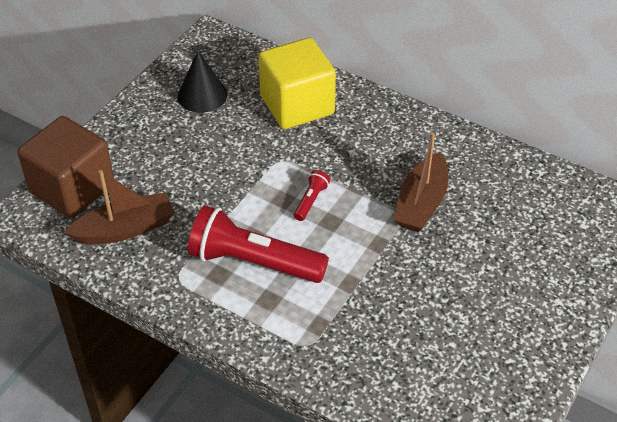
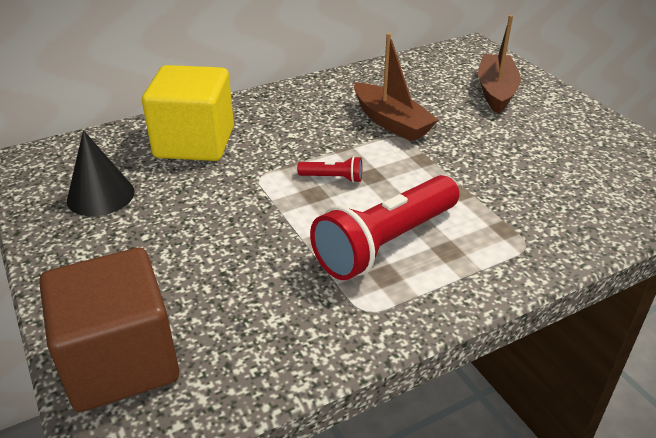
camera: 60 degrees left, 10 degrees down
brown boat [64,170,174,245] -> brown boat moved to [478,15,521,114]
red flashlight [294,170,330,221] -> red flashlight turned 135 degrees clockwise [297,156,362,183]

